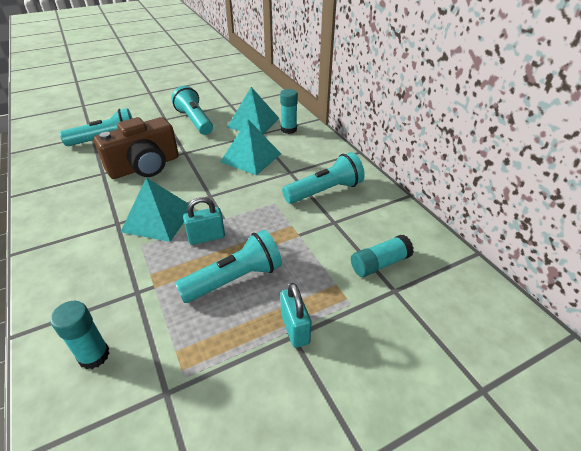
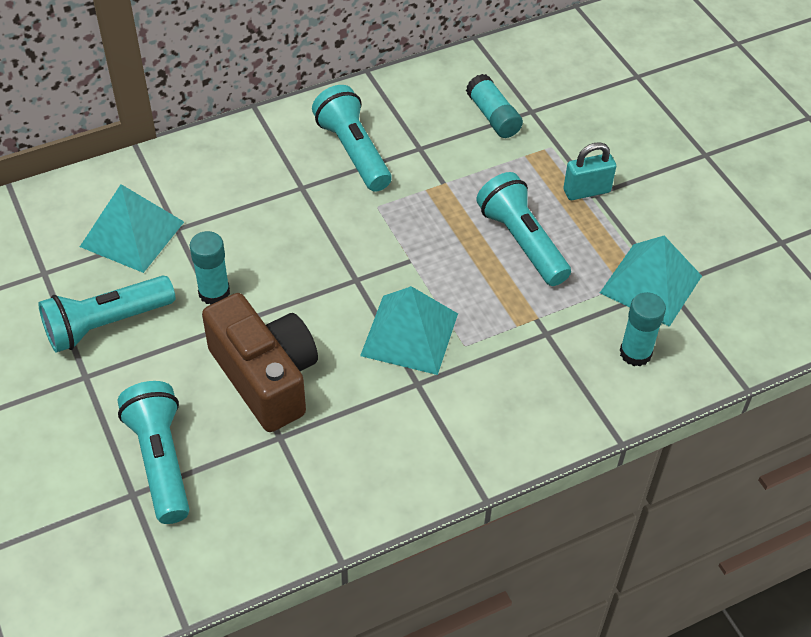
camera: 90 degrees left, 10 degrees up
turquoise padlock [183,197,225,245] -> none
turquoise pyramid [220,119,281,175] -> turquoise pyramid moved to [600,236,702,327]
turquoise glue stick [280,89,298,134] -> turquoise glue stick moved to [190,231,230,304]

